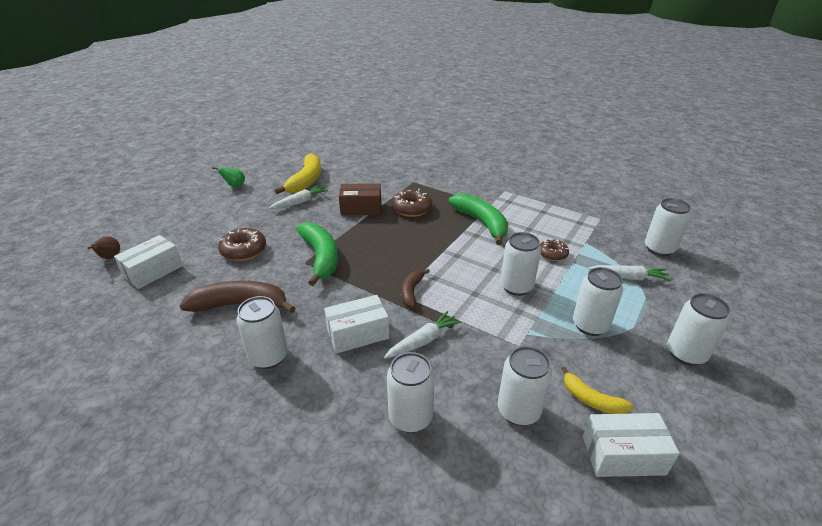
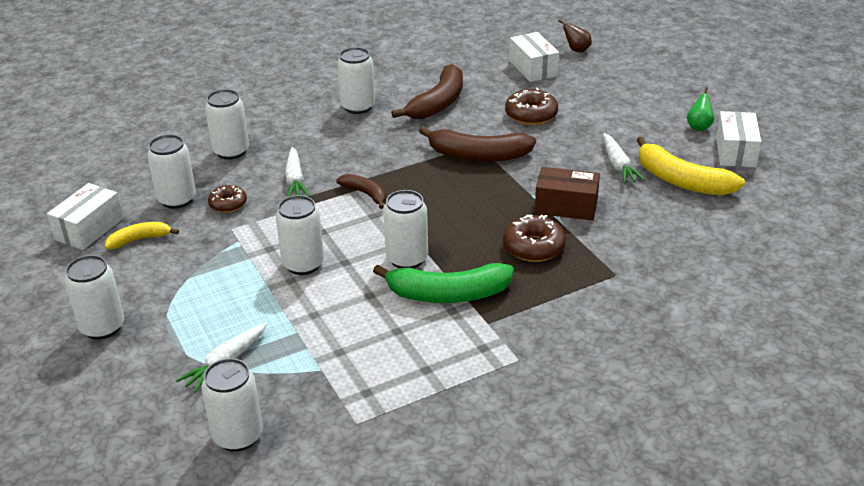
camera: 120 degrees right, 0 degrees up
green banana [296,222,338,286] -> brown banana [419,126,536,162]
white box [324,295,389,353] -> white box moved to [716,111,761,168]
brown box [339,183,381,215] -> brown box turned 75 degrees clockwise [535,167,600,220]
brown donut [540,238,569,261] -> brown donut moved to [208,185,247,213]
white can [573,267,623,336] -> white can moved to [383,190,428,269]

